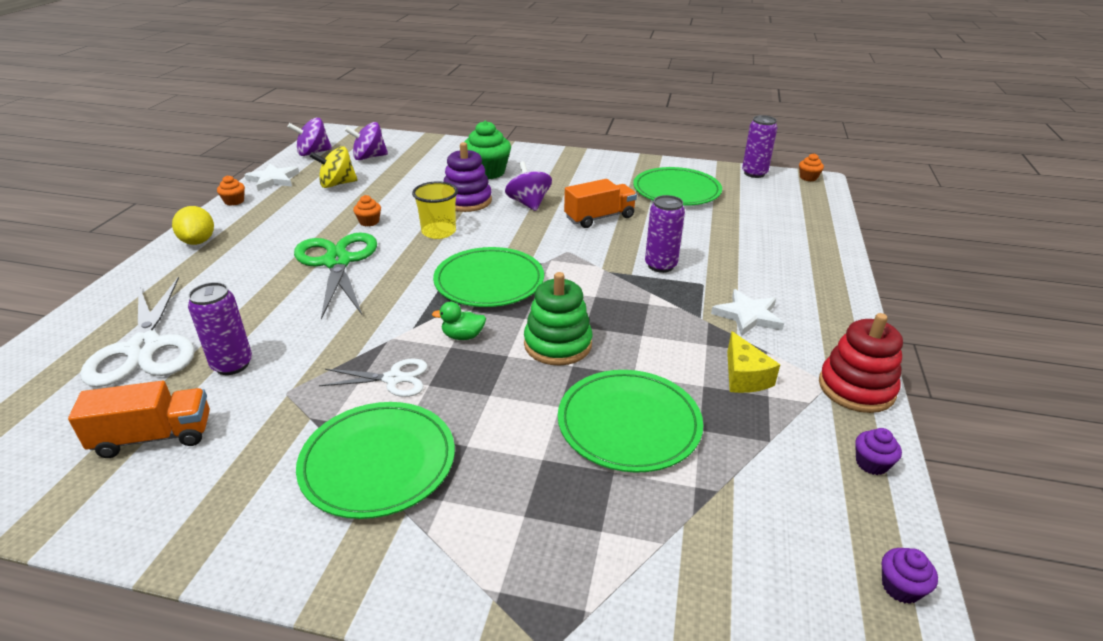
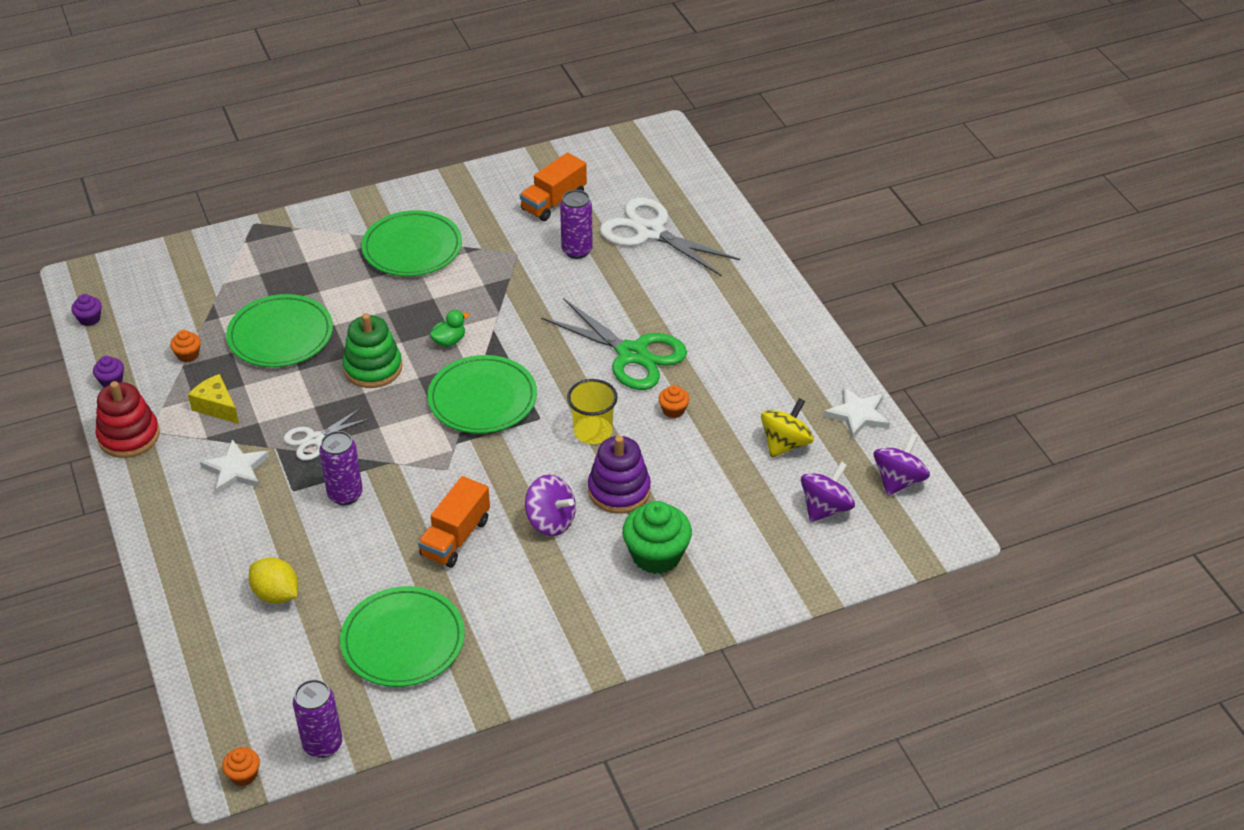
camera: 145 degrees right, 10 degrees up
yellow lemon [172,206,214,245] -> yellow lemon moved to [249,558,298,604]
orange cupcake [217,175,245,206] -> orange cupcake moved to [170,330,201,362]
white scissors [319,359,428,397] -> white scissors moved to [284,408,371,461]

